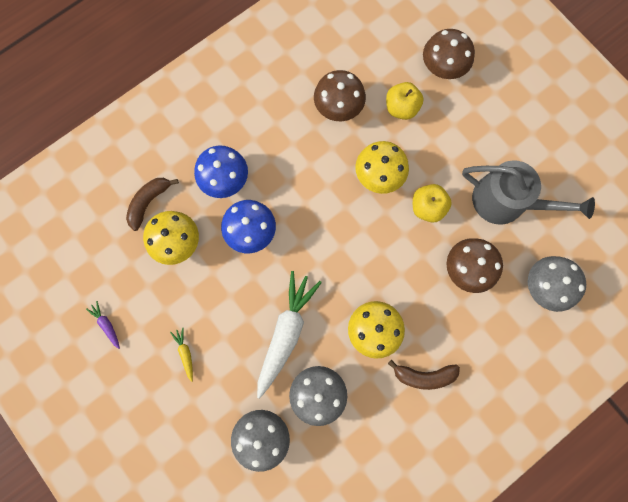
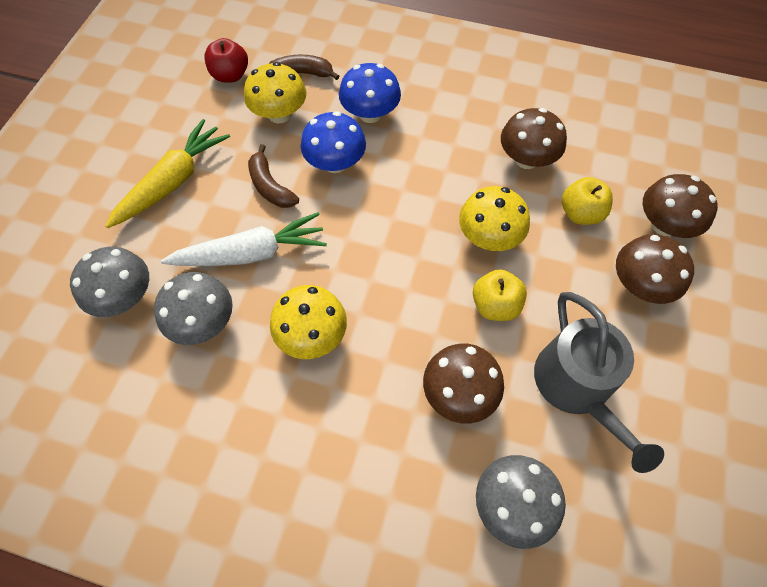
camera: 55 degrees right, 15 degrees down
purple carrot [86,301,120,349] -> none
yellow carrot [170,328,193,382] -> yellow carrot [105,119,230,228], size x2.37
brown banana [388,360,460,390] -> brown banana moved to [248,144,299,208]
none -> red apple [204,38,248,83]
none -> brown mushroom [616,234,694,304]

